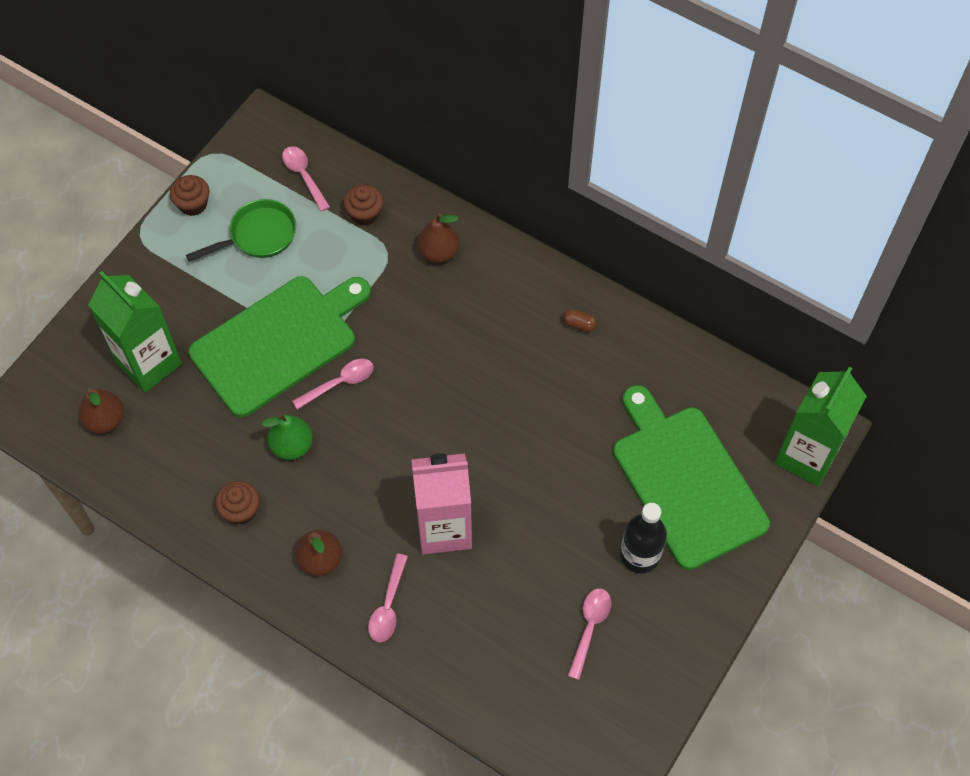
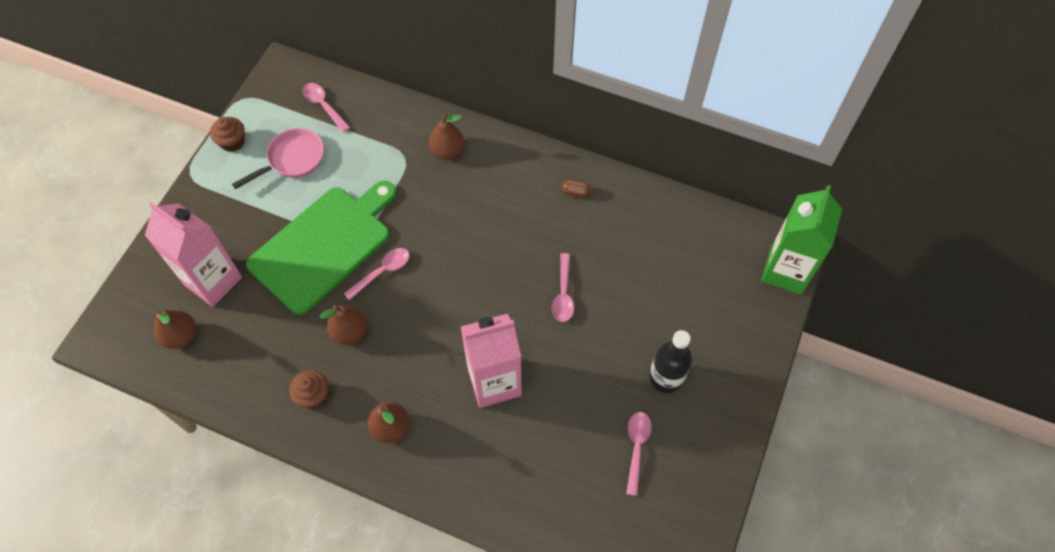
camera: 10 degrees left, 0 degrees up
green carton [88,271,182,392] -> pink carton [145,202,242,307]
green pan [186,199,296,262] -> pink pan [232,128,324,189]
green pear [262,414,313,460] -> brown pear [320,305,367,345]
brown cupcake [344,185,383,226] -> none
pink spoon [368,554,408,642] -> pink spoon moved to [552,253,574,322]
green cutting board [613,385,770,570] -> none

